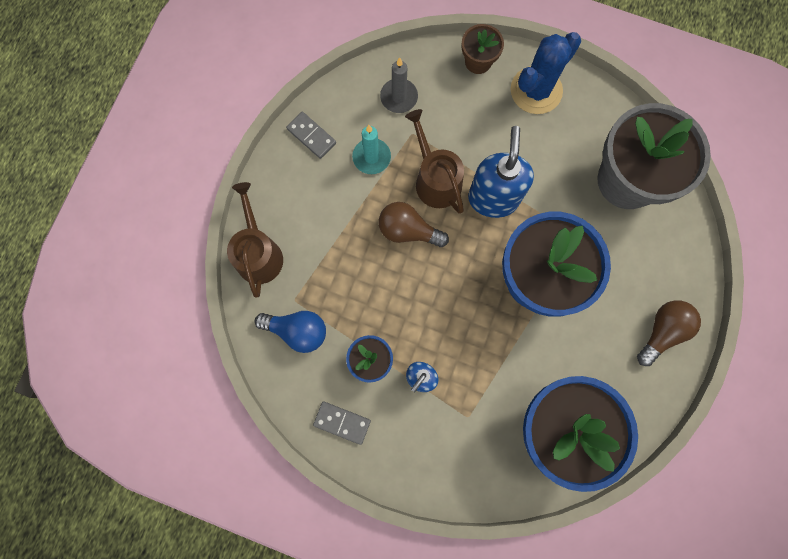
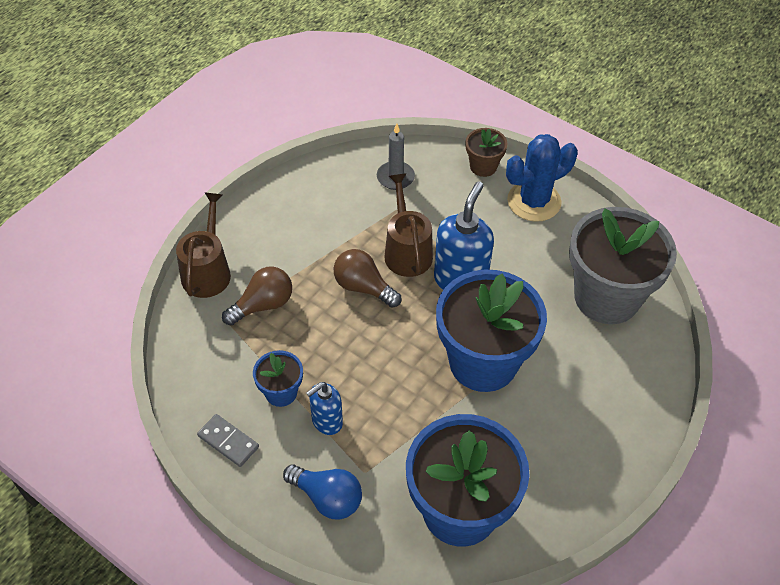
camera: 15 degrees right, 25 degrees down
blue light bulb [255,311,326,353] -> blue light bulb moved to [283,464,362,519]
grey domino [286,112,336,159] -> none
turquoise candle [352,125,391,174] -> none
brown light bulb [637,300,701,366] -> brown light bulb moved to [222,267,292,326]

